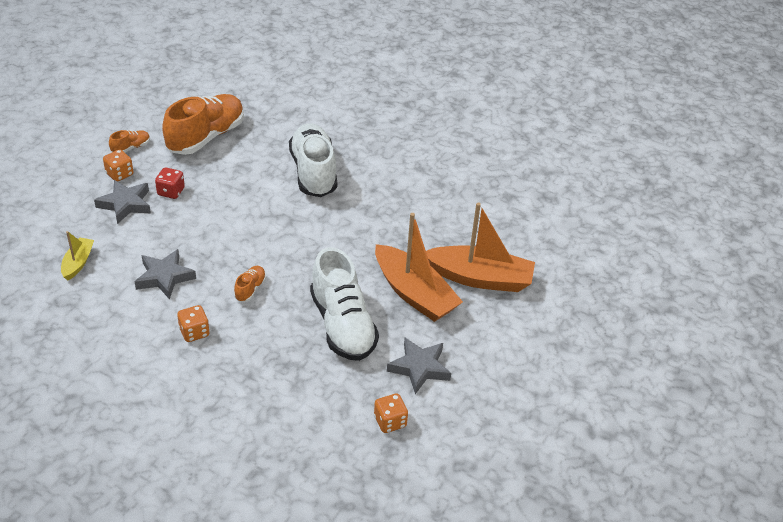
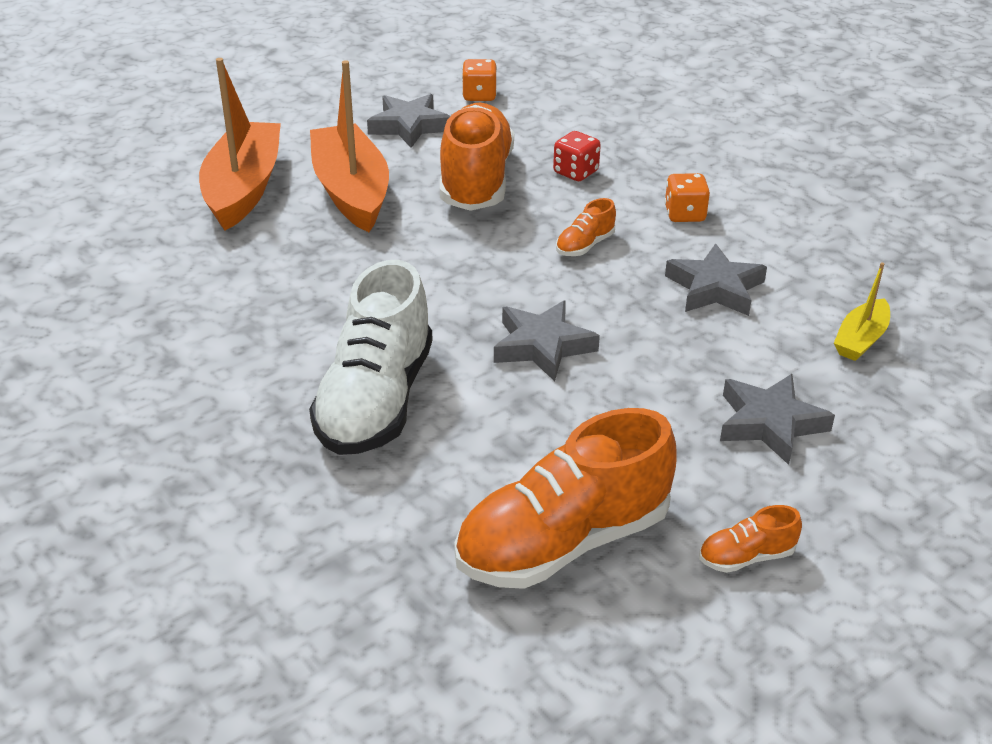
camera: 155 degrees left, 5 degrees down
orange dice [103,149,134,182] -> none
red dice [155,167,185,199] -> red dice moved to [553,131,601,181]
white shoe [310,247,379,361] -> orange shoe [440,103,514,211]
orange boat [426,202,535,292] -> orange boat turned 60 degrees clockwise [199,58,281,230]
none -> grey star [494,300,600,382]

